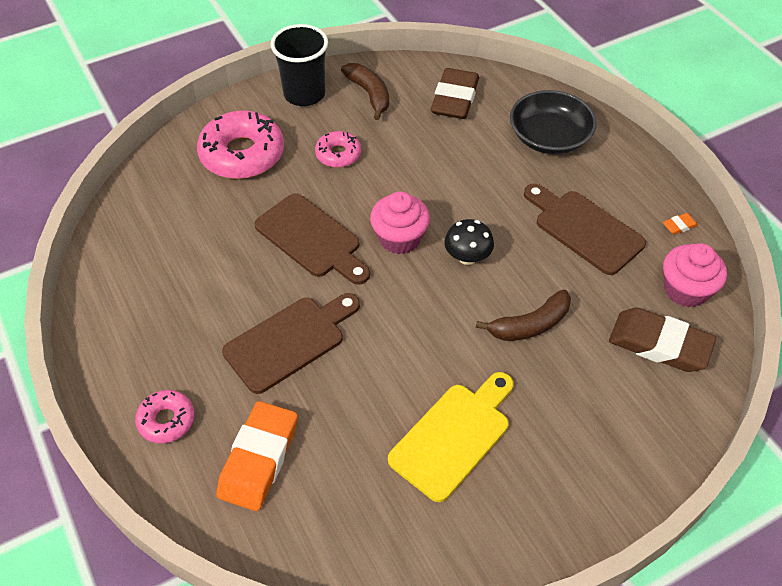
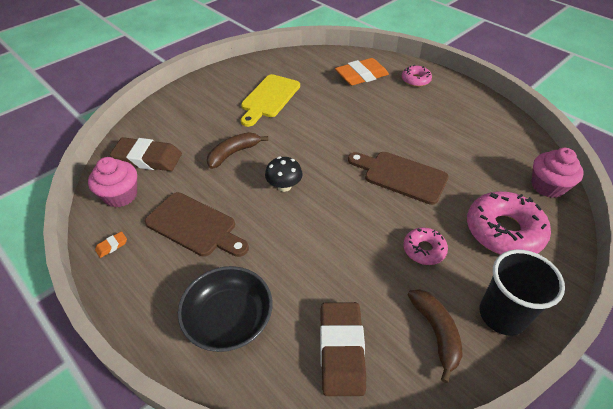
camera: 165 degrees right, 5 degrees down
orange eraser [216,401,298,511] -> orange eraser turned 60 degrees clockwise [335,58,389,85]
brown cutting board [222,293,360,394] -> none
brown banana [341,63,389,120] -> brown banana turned 150 degrees counterclockwise [408,289,463,383]
pink cupcake [370,191,430,254] -> pink cupcake moved to [531,148,584,198]

